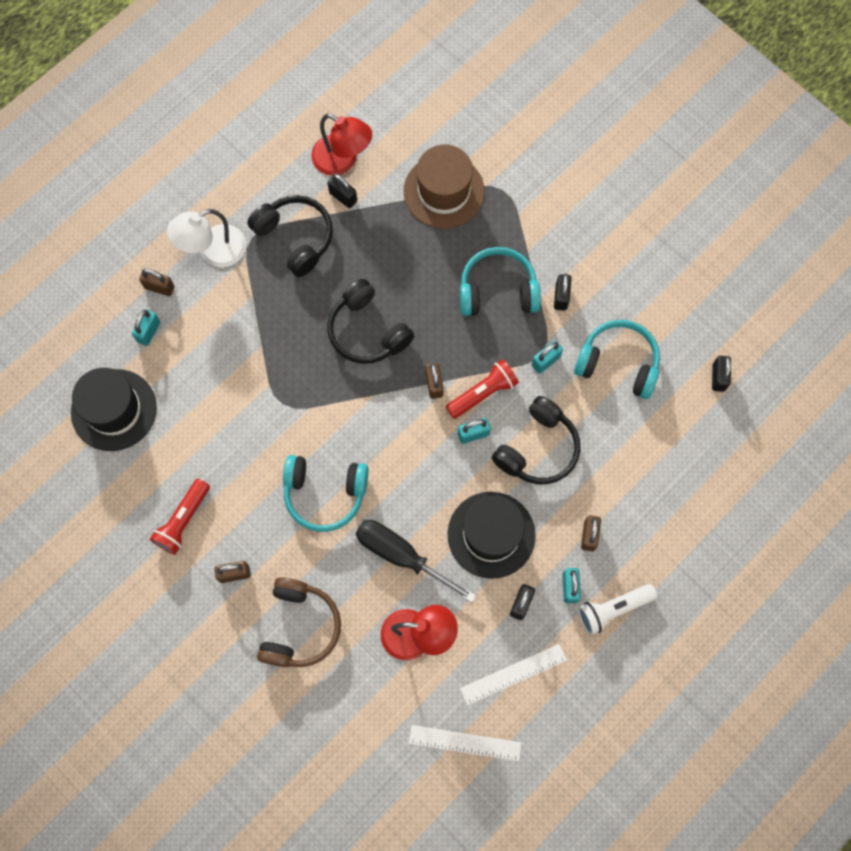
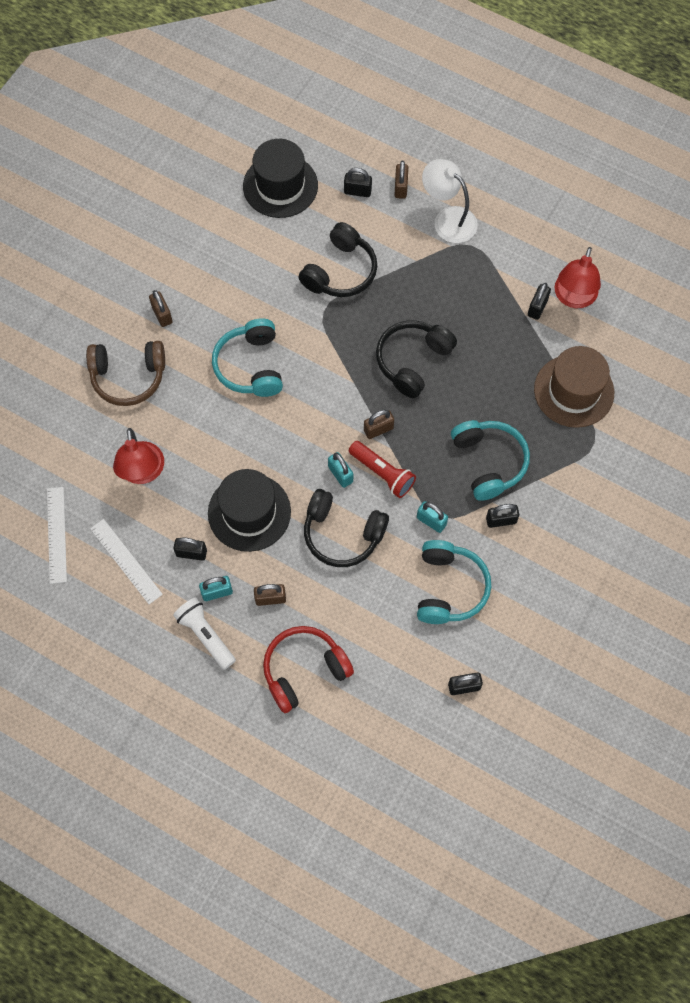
camera: 75 degrees right, 5 degrees down
turquoise padlock [132,309,160,346] -> black padlock [344,168,372,197]
red flashlight [150,479,210,555] -> none
black headphones [247,195,333,277] -> black headphones moved to [299,222,377,297]
black screwdriver [356,520,476,603] -> none
none -> red headphones [263,626,354,713]

